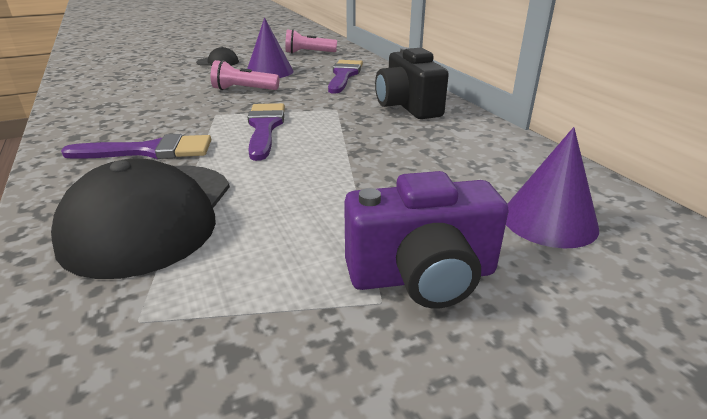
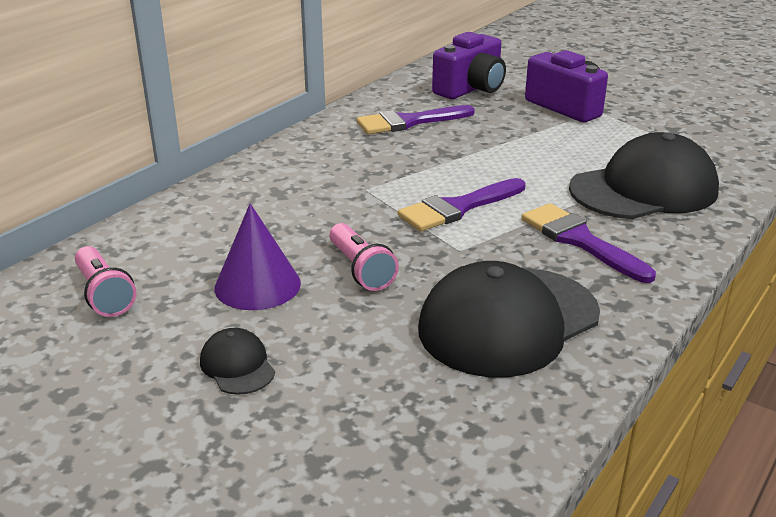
camera: 120 degrees left, 0 degrees up
purple brush [328,60,363,94] -> purple brush moved to [357,105,475,134]
black camera [375,47,449,119] -> none
purple cone [506,127,599,248] -> purple camera [432,32,506,99]
none -> black cap [418,261,600,377]

